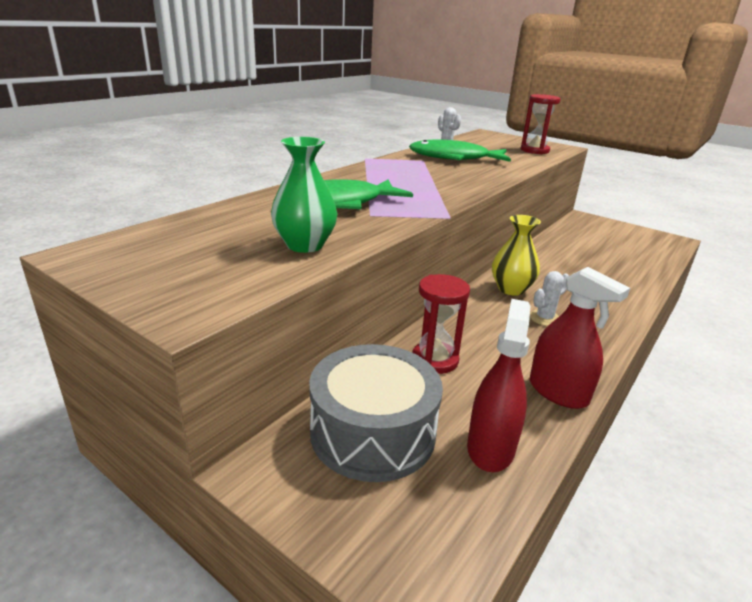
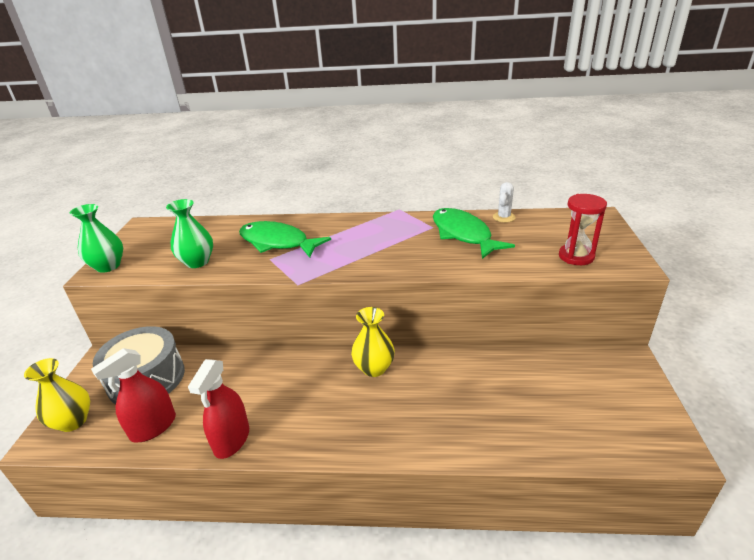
camera: 60 degrees right, 5 degrees up
red hourglass [412,274,470,374] -> none
red spray bottle [467,299,531,472] -> red spray bottle turned 150 degrees clockwise [91,348,176,442]
white cactus [530,271,569,326] -> none
none -> yellow vase [24,358,90,432]
none -> green vase [70,204,123,273]

